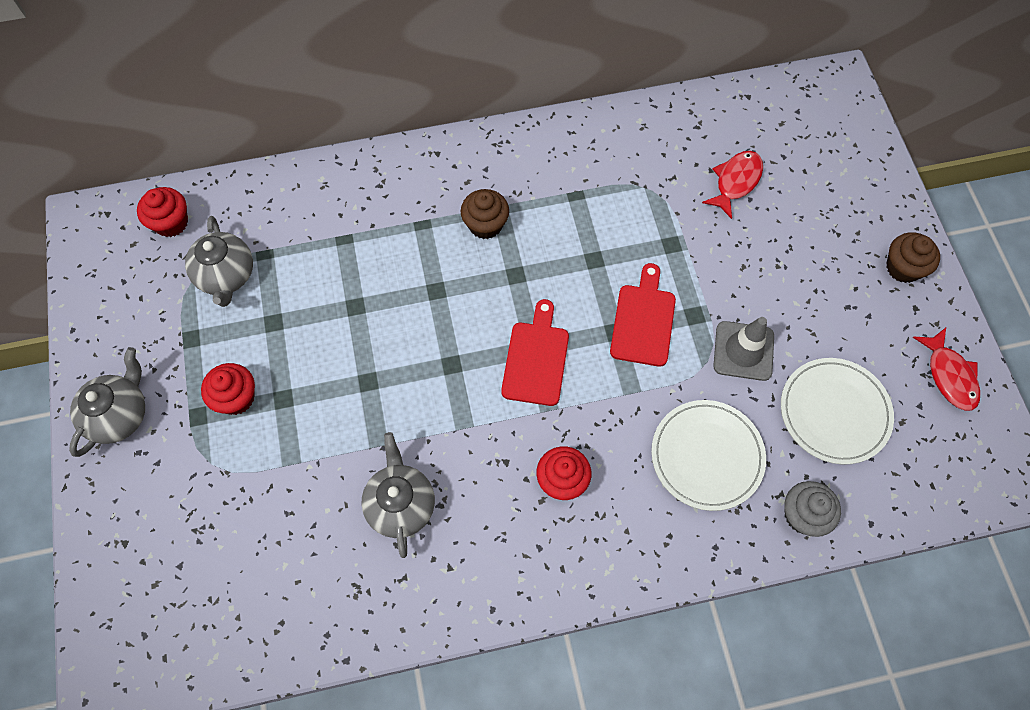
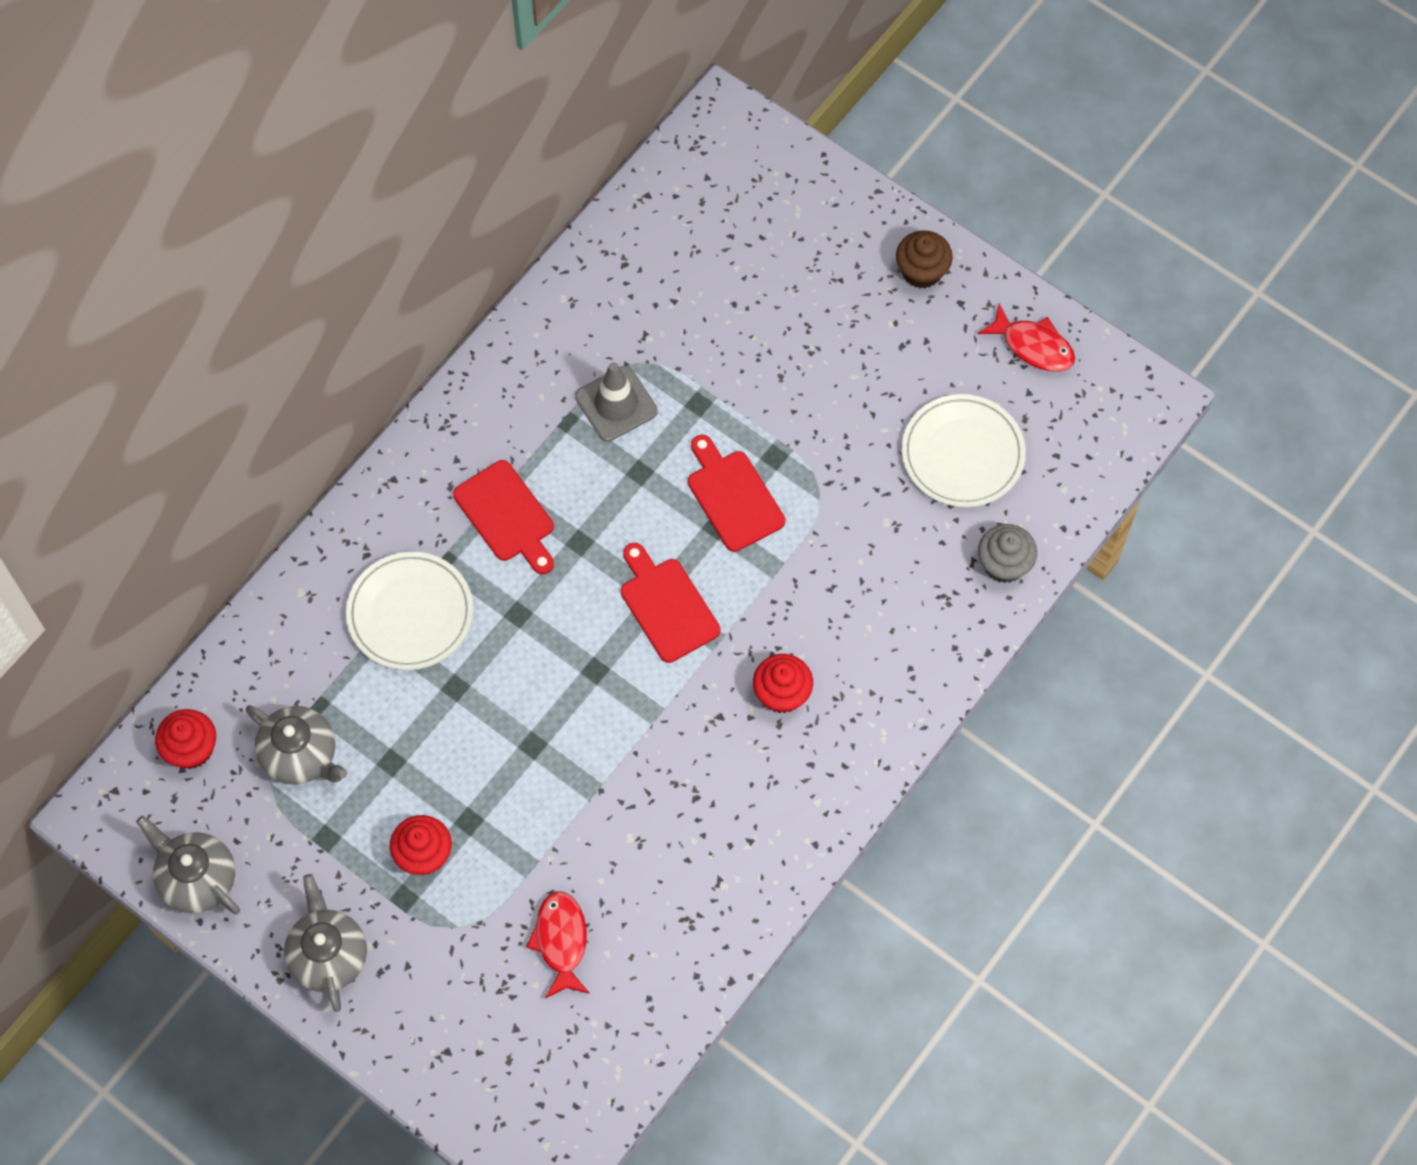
camera: 40 degrees left, 0 degrees up
grey teapot [362,432,435,558] -> grey teapot moved to [136,816,240,915]
brown cupcake [460,189,509,239] -> red cutting board [453,460,554,574]
white plate [651,400,766,511] -> white plate moved to [346,552,473,670]
red fish [702,151,763,219] -> red fish moved to [526,891,590,998]
grey traffic cone [713,317,774,381] -> grey traffic cone moved to [575,362,658,442]

